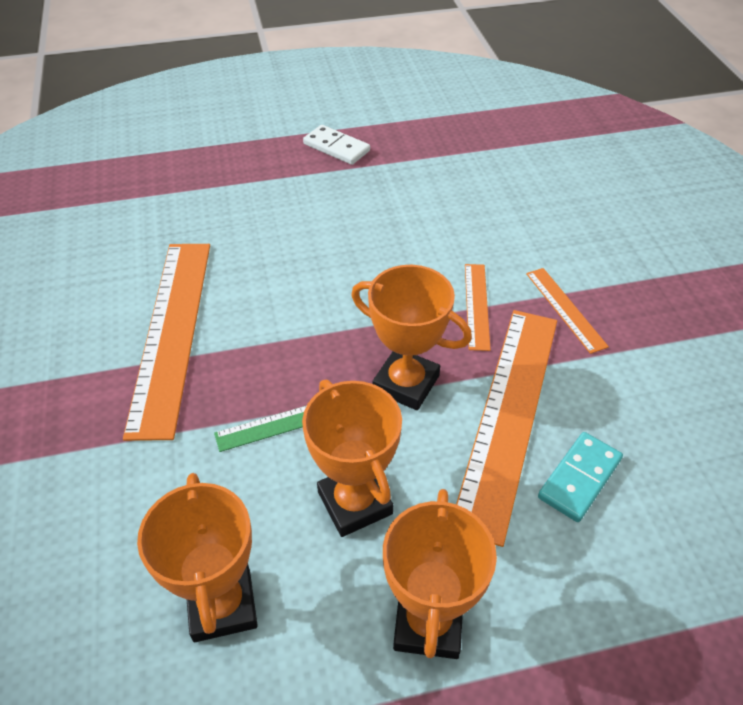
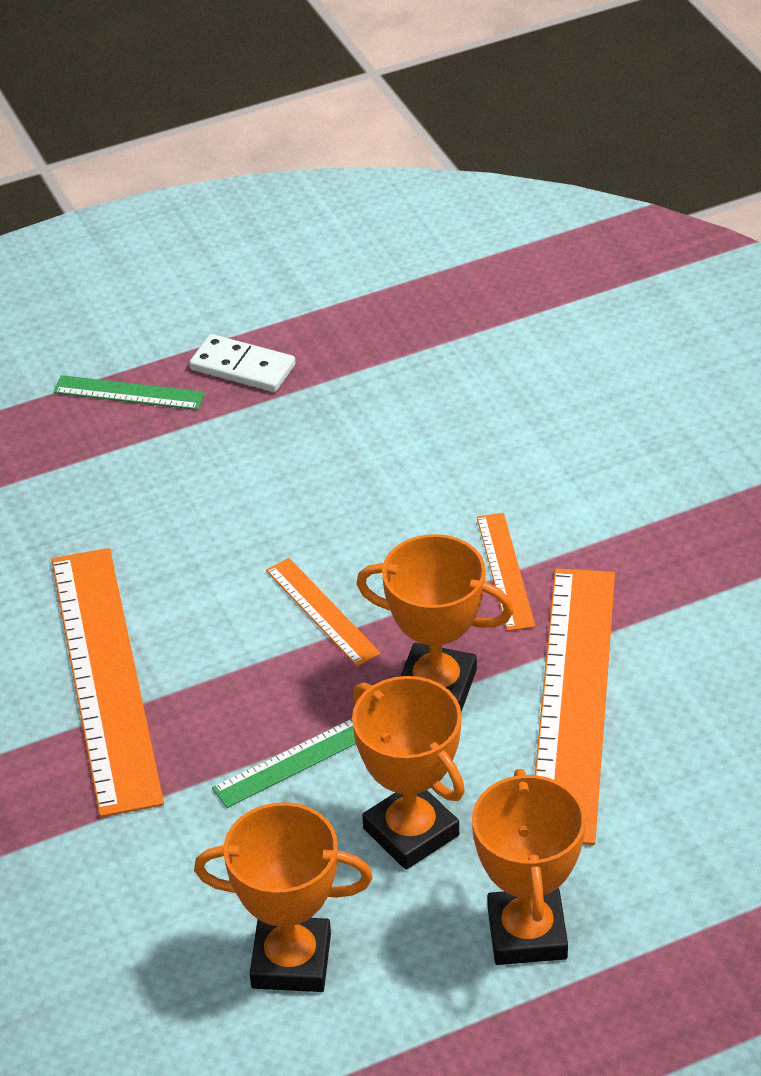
camera: 10 degrees left, 5 degrees down
orange trophy [137,473,258,642] -> orange trophy turned 60 degrees counterclockwise [194,802,373,992]
orange ruler [526,268,609,354] -> orange ruler moved to [266,558,381,666]
turquoise domino [538,432,623,522] -> none
none -> green ruler [53,375,205,410]

